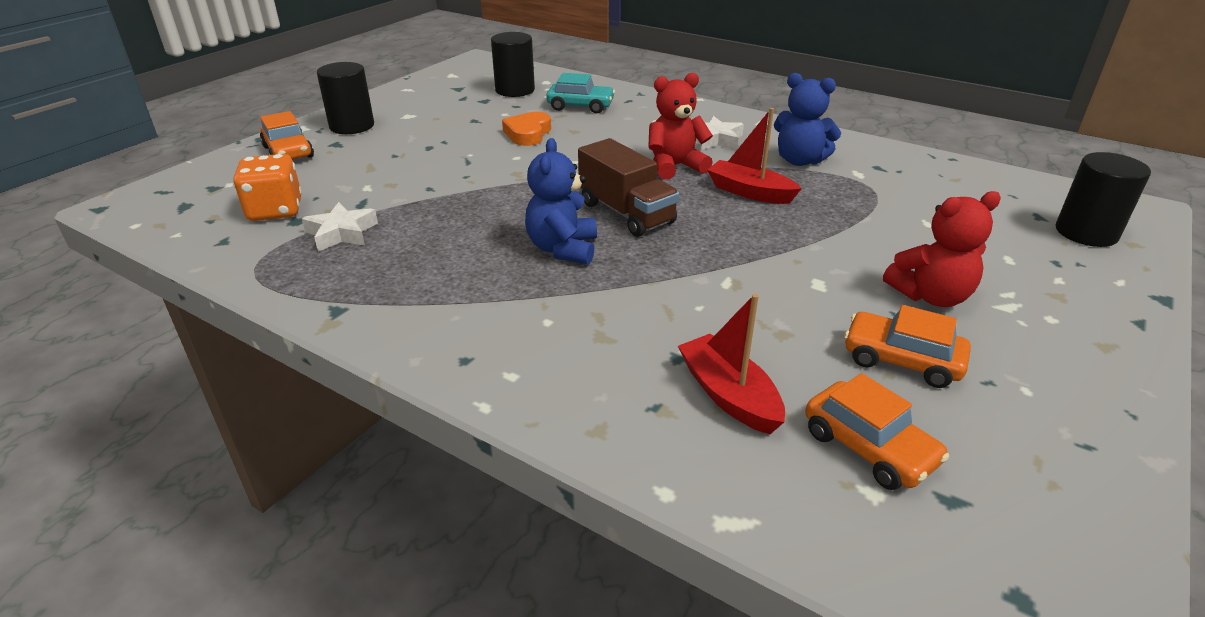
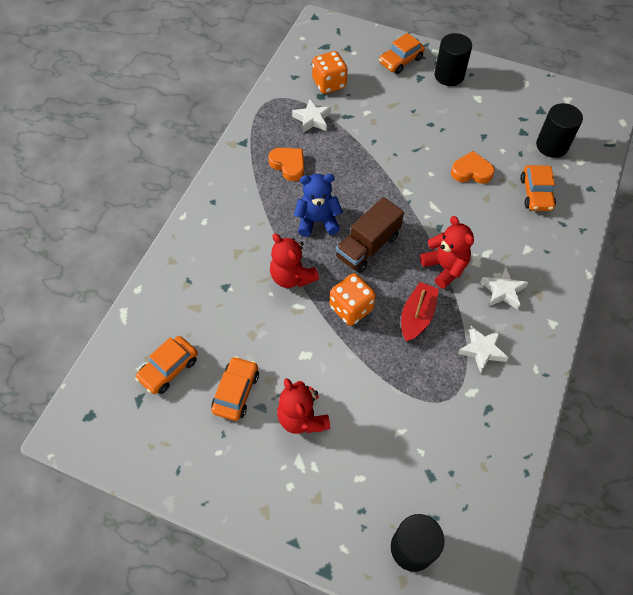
camera: 80 degrees right, 25 degrees up
turquoise car [546,73,615,114] -> orange car [520,165,556,211]
red boat [678,294,785,434] -> none
blue teddy bear [774,73,841,166] -> white star [458,326,509,373]
none -> orange heart [268,148,304,181]
none -> red teddy bear [270,233,319,288]
none -> orange dice [330,273,376,326]

